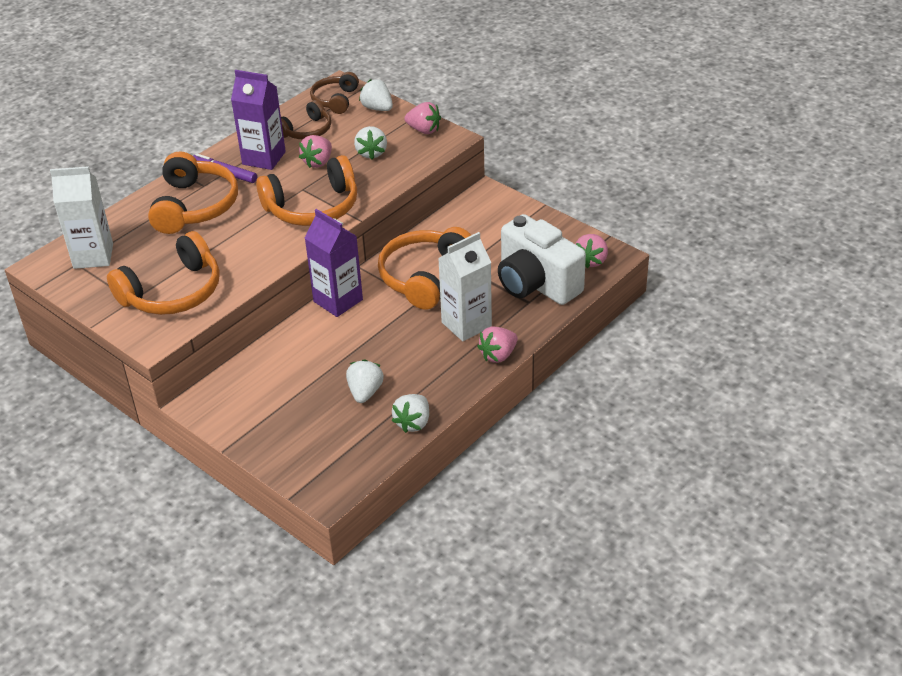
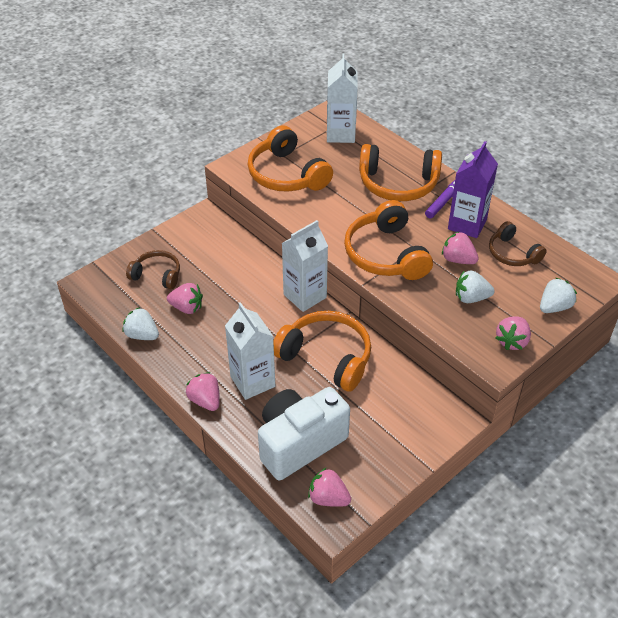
camera: 95 degrees right, 5 degrees up
purple carton [305,209,363,317] -> white carton [282,220,328,312]
brown headphones [310,72,359,114] -> brown headphones moved to [126,250,180,289]
white strawberry [346,359,384,403] -> pink strawberry [167,283,203,314]

